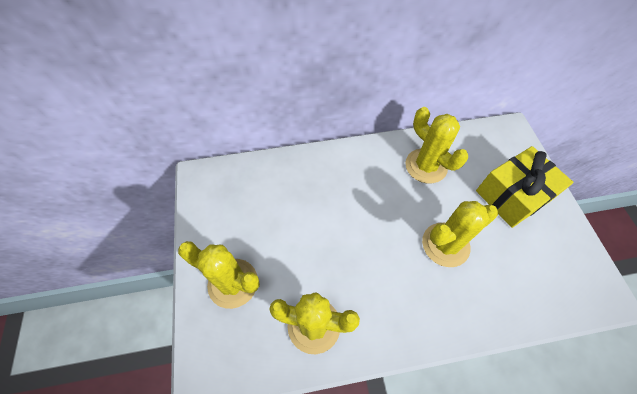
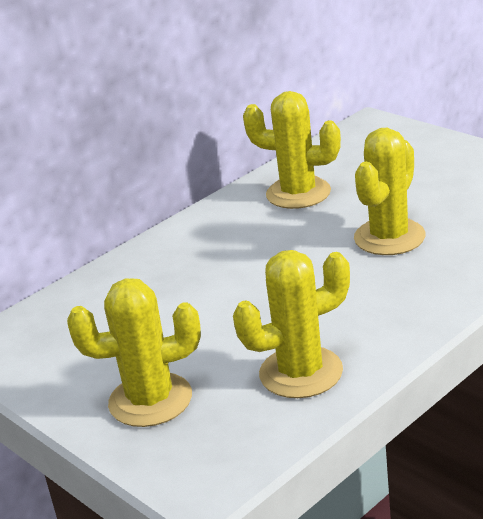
camera: 30 degrees left, 30 degrees down
yellow gift [476,146,574,228] -> none

